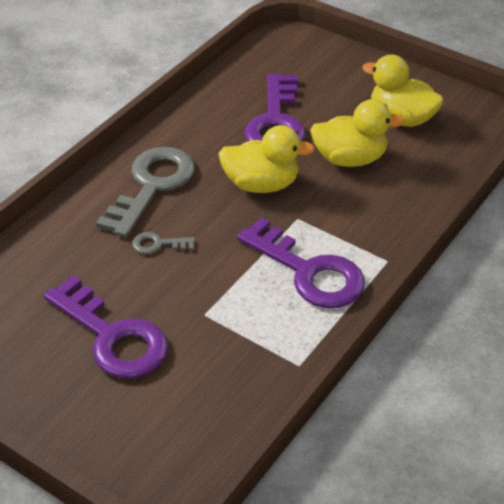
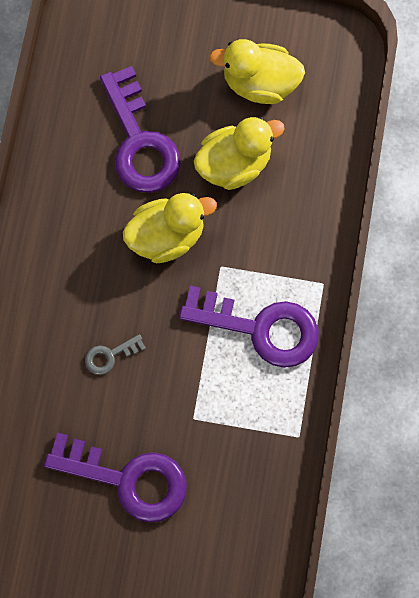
camera: 25 degrees left, 30 degrees up
grey key [96,147,195,237] -> none

